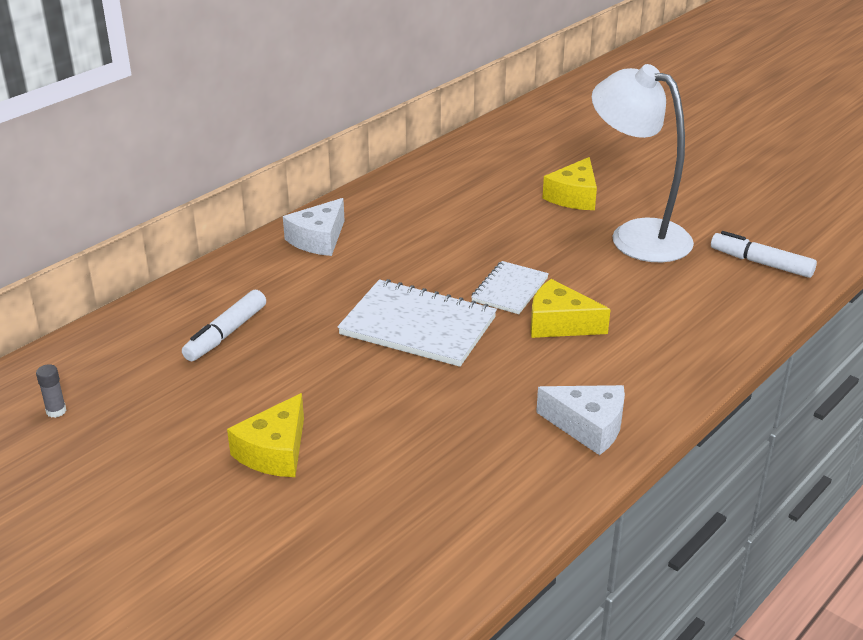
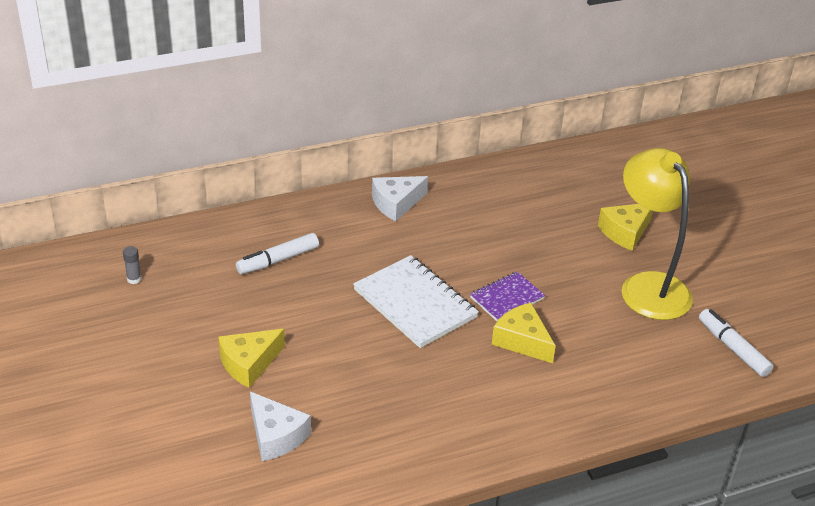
camera: 25 degrees right, 5 degrees up
white notebook [471,261,549,314] -> purple notebook [470,271,545,321]
white cheese [536,385,625,455] -> white cheese moved to [250,392,311,461]
white lamp [592,64,694,262] -> yellow lamp [622,148,693,320]

